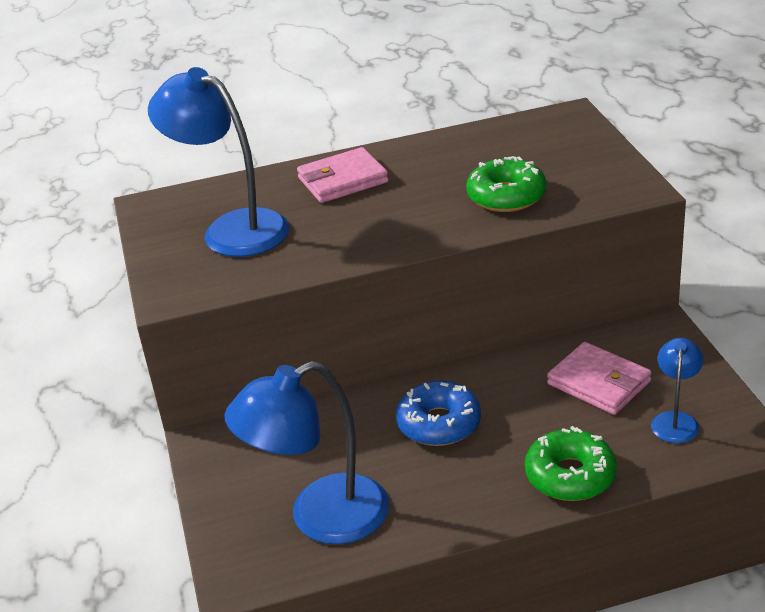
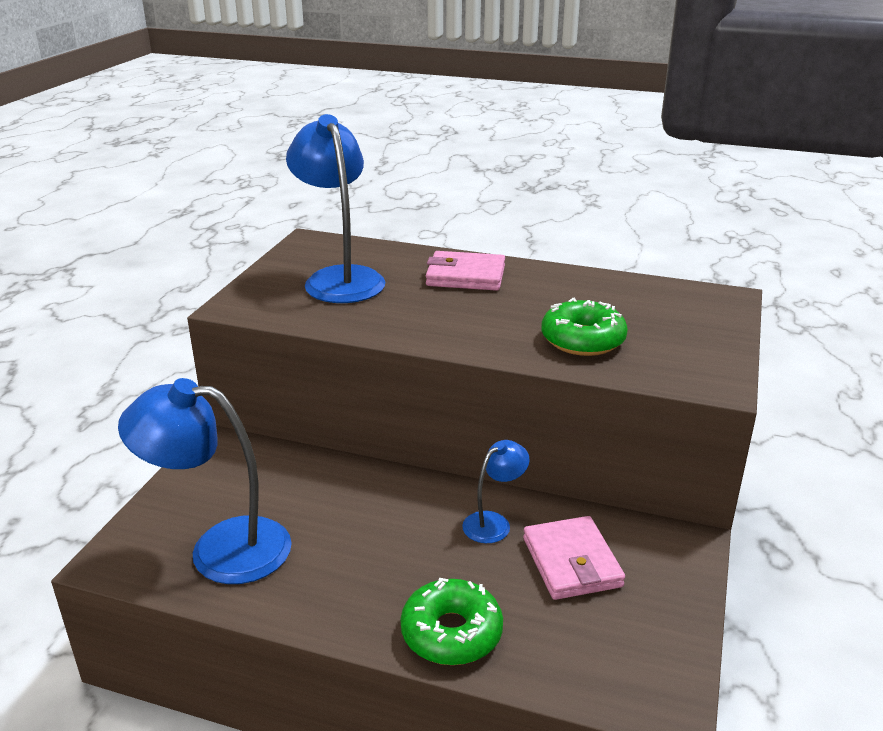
camera: 30 degrees right, 5 degrees down
blue donut [396,380,481,446] -> none
blue lamp [651,338,703,443] -> blue lamp moved to [462,440,530,543]

